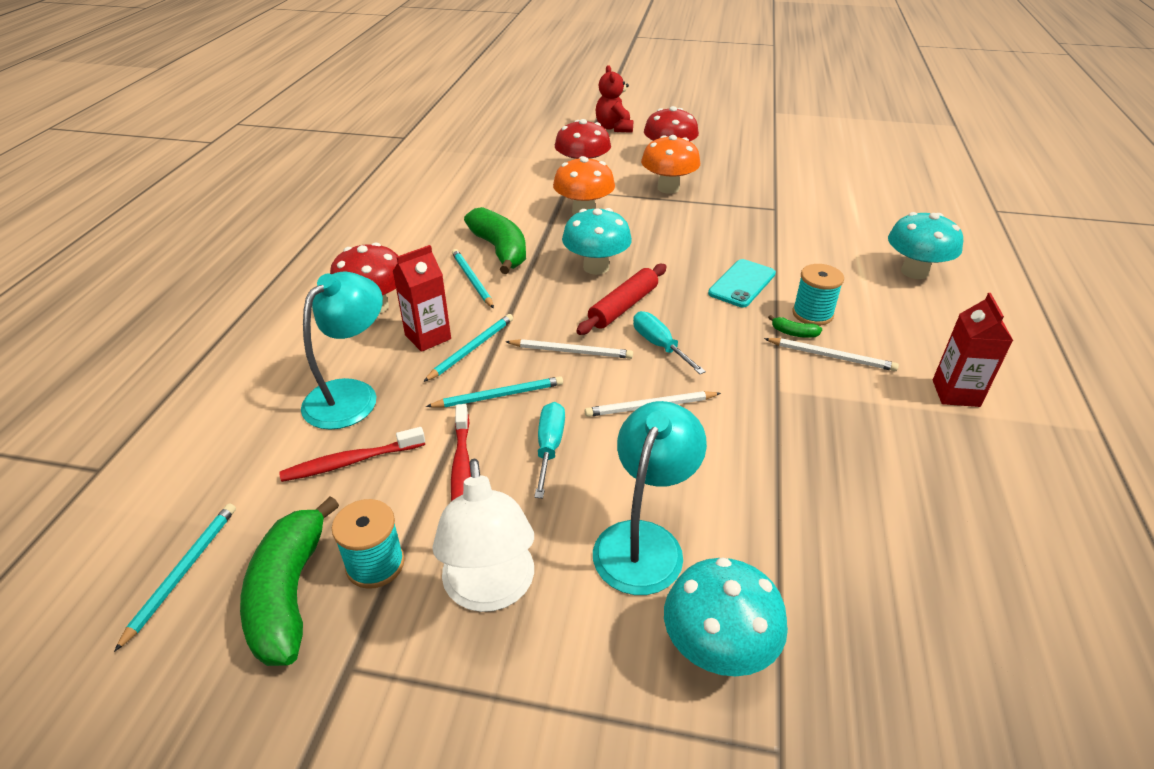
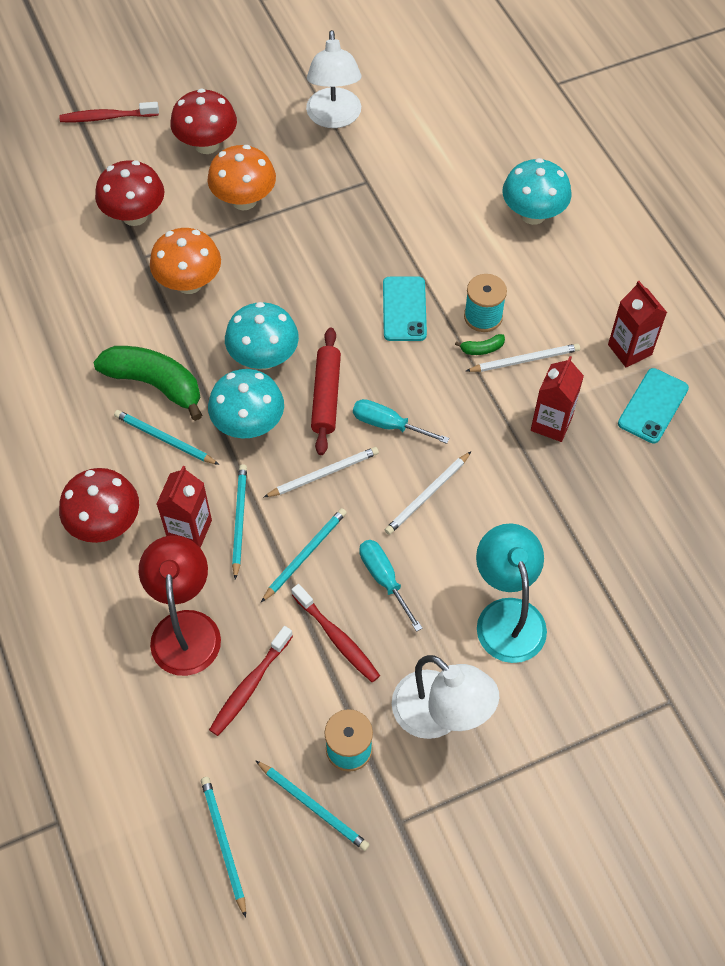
camera: 35 degrees left, 20 degrees up
green banana [240,496,339,666] -> turquoise pencil [255,760,370,851]
turquoise lamp [301,272,383,430] -> red lamp [139,535,221,676]
red teddy bear [596,65,633,133] -> red toothbrush [59,102,159,122]
turquoise mushroom [664,557,788,676] -> turquoise mushroom moved to [208,369,284,438]
none -> white lamp [306,30,362,128]
none -> red carton [531,356,584,442]
none -> turquoise phone [618,368,689,443]

